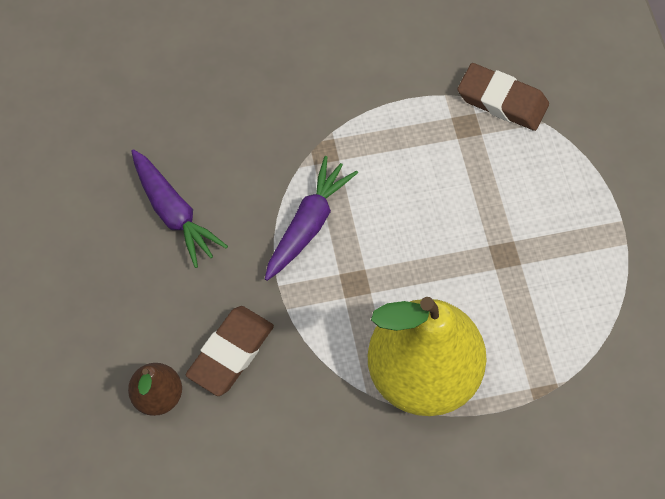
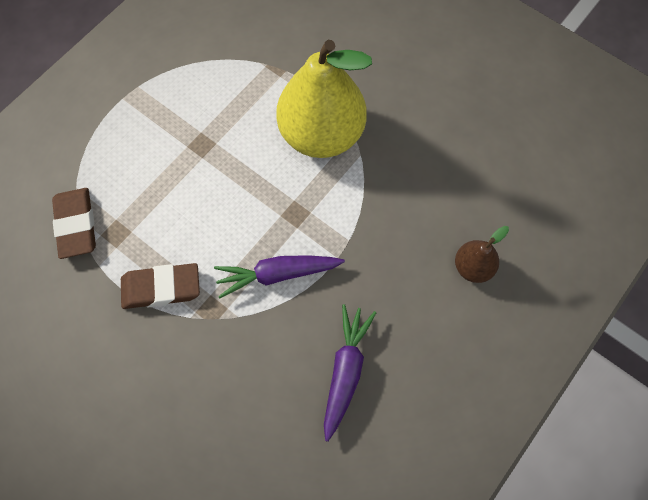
camera: 130 degrees left, 5 degrees up
brown eraser [185,306,274,396] -> brown eraser moved to [121,263,200,309]

